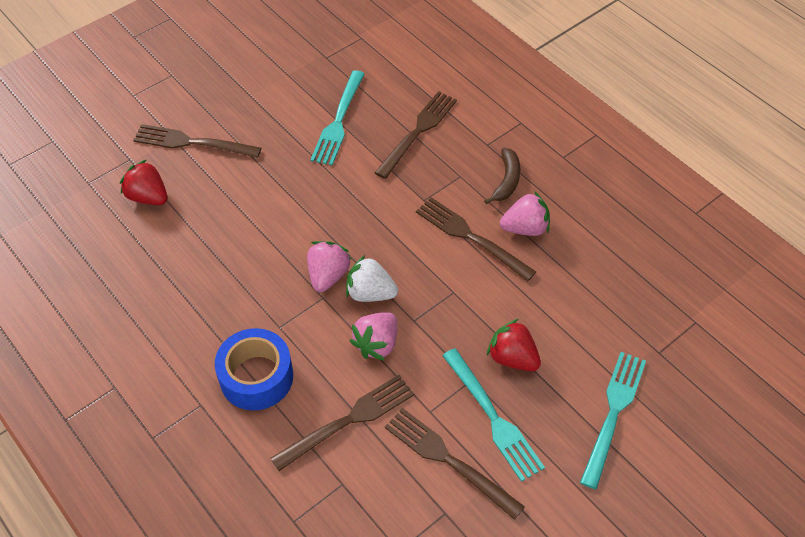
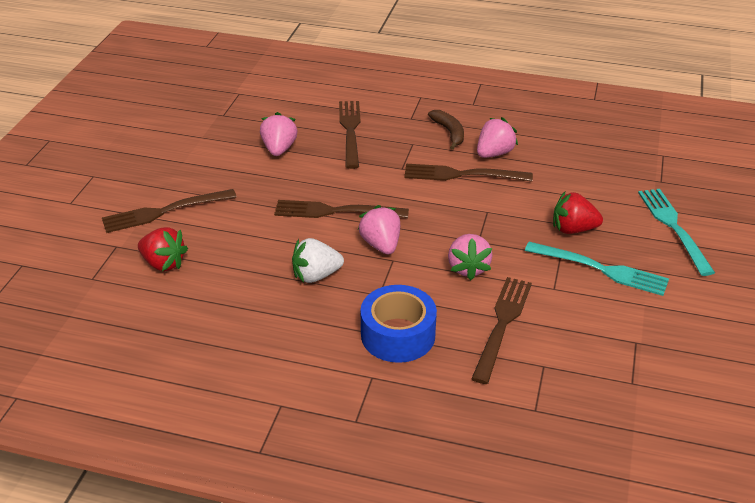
camera: 35 degrees left, 15 degrees down
red strawberry [120,160,168,205] -> red strawberry turned 150 degrees counterclockwise [138,227,188,271]
turquoise fork [310,70,365,165] -> pink strawberry [260,112,298,156]
white strawberry [346,255,398,302] -> white strawberry moved to [292,238,344,283]
brown fork [385,408,525,520] -> brown fork moved to [274,200,409,218]

